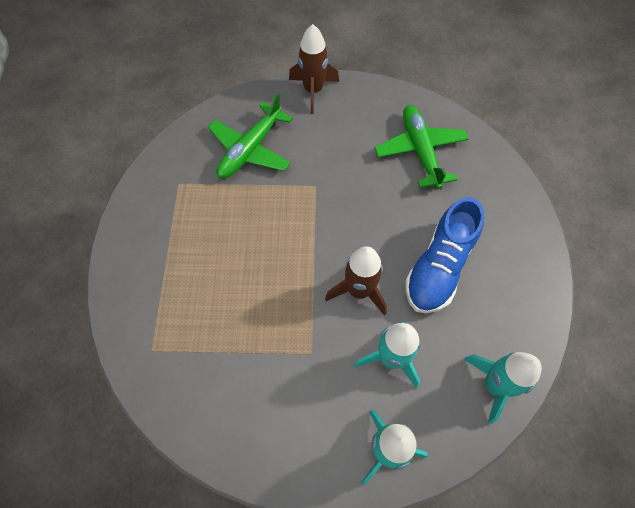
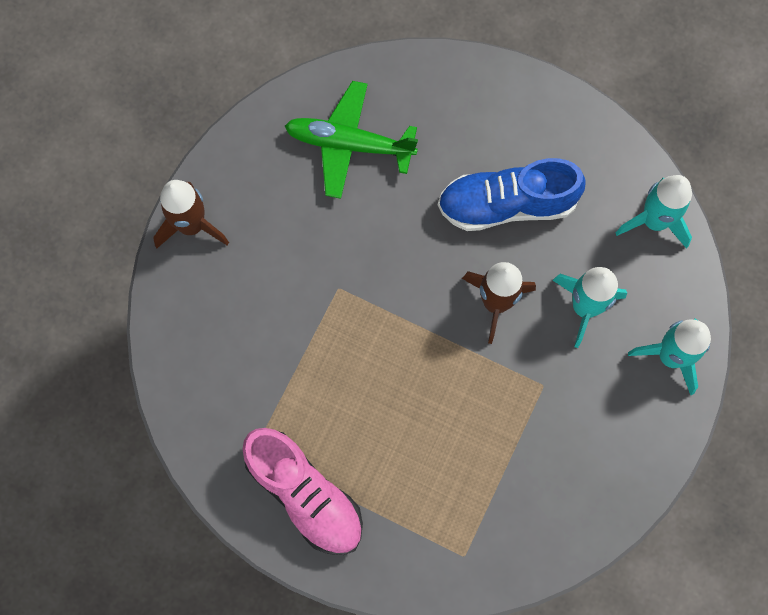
camera: 65 degrees left, 10 degrees up
green plane [208,93,293,179] -> none
blue shoe [405,197,484,313] -> blue shoe turned 120 degrees clockwise [438,158,586,231]
none -> pink shoe [242,428,363,555]

